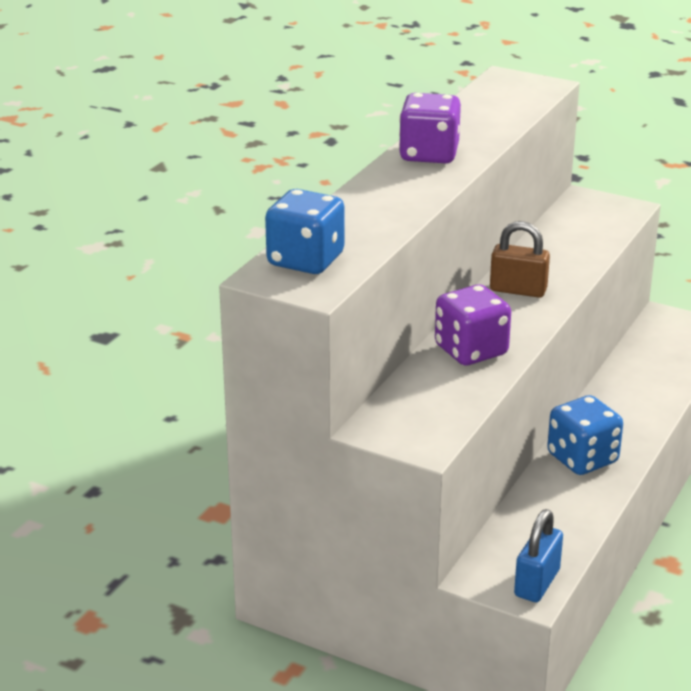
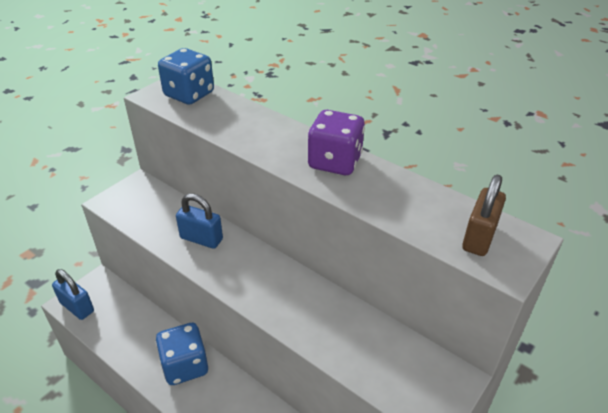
camera: 100 degrees right, 10 degrees up
purple dice [435,285,511,365] -> blue padlock [176,193,223,249]
brown padlock [490,221,550,298] -> brown padlock moved to [462,174,506,256]

